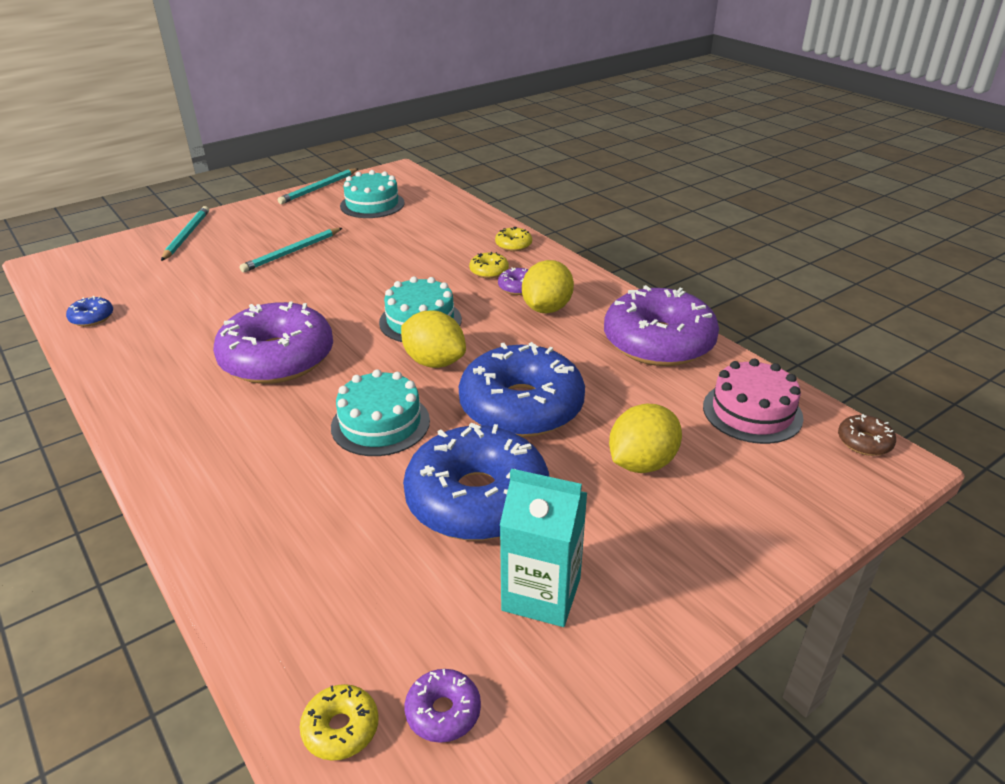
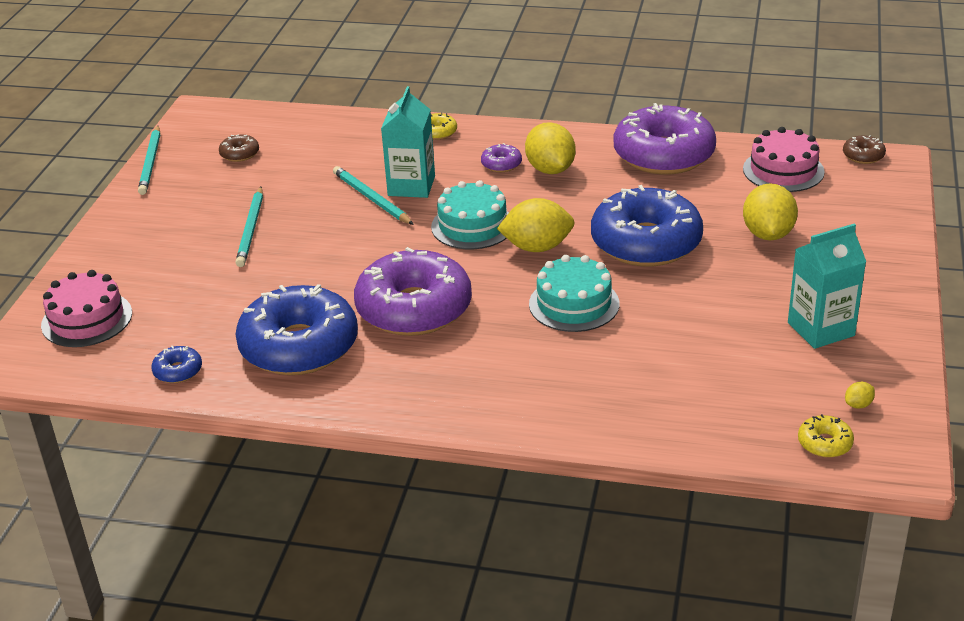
camera: 40 degrees left, 0 degrees up
turquoise pencil [161,206,209,261] -> turquoise pencil moved to [333,166,414,225]
turquoise cake [340,170,405,218] -> brown donut [219,134,259,162]
blue donut [403,422,549,541] -> blue donut moved to [235,284,358,375]
purple donut [405,669,481,743] -> yellow lemon [845,382,875,409]
yellow donut [469,252,509,278] -> none
none -> pink cake [41,270,132,347]
none -> turquoise carton [381,86,435,198]

